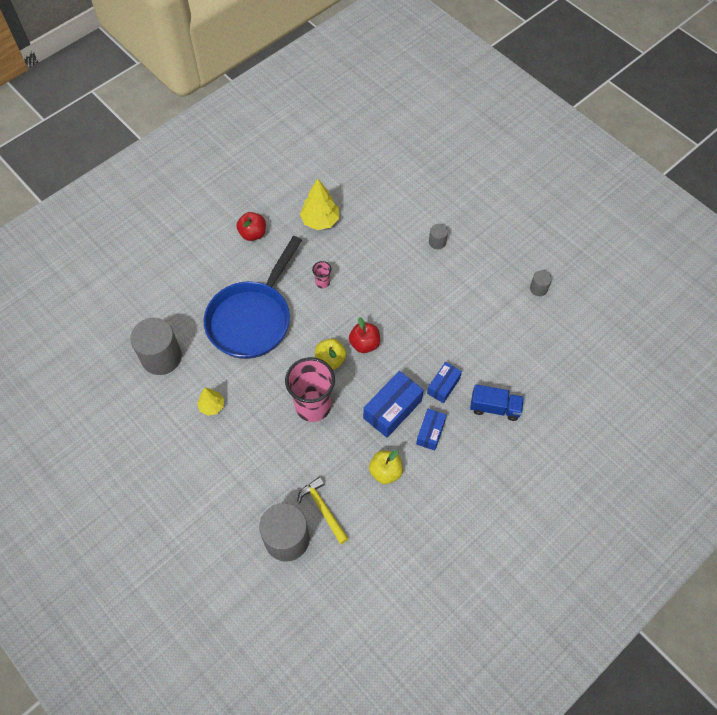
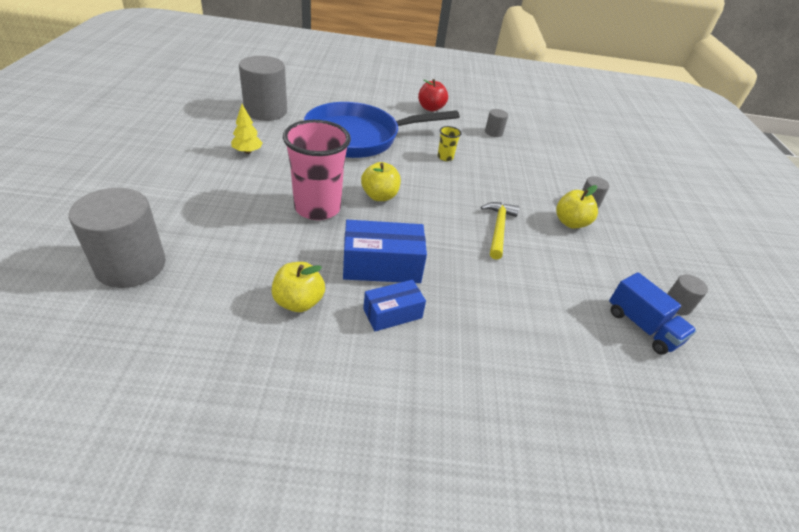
camera: 40 degrees right, 20 degrees down
yellow hammer [297,477,349,544] -> yellow hammer moved to [481,202,519,260]
yellow tree [300,178,339,230] -> grey cylinder [485,109,508,137]
pink cup [312,261,331,288] -> yellow cup [438,126,461,161]
red apple [349,317,380,353] -> none
blue box [427,362,462,403] -> none
blue truck [470,385,524,421] -> blue truck moved to [609,272,696,355]
none -> yellow apple [556,185,598,229]

